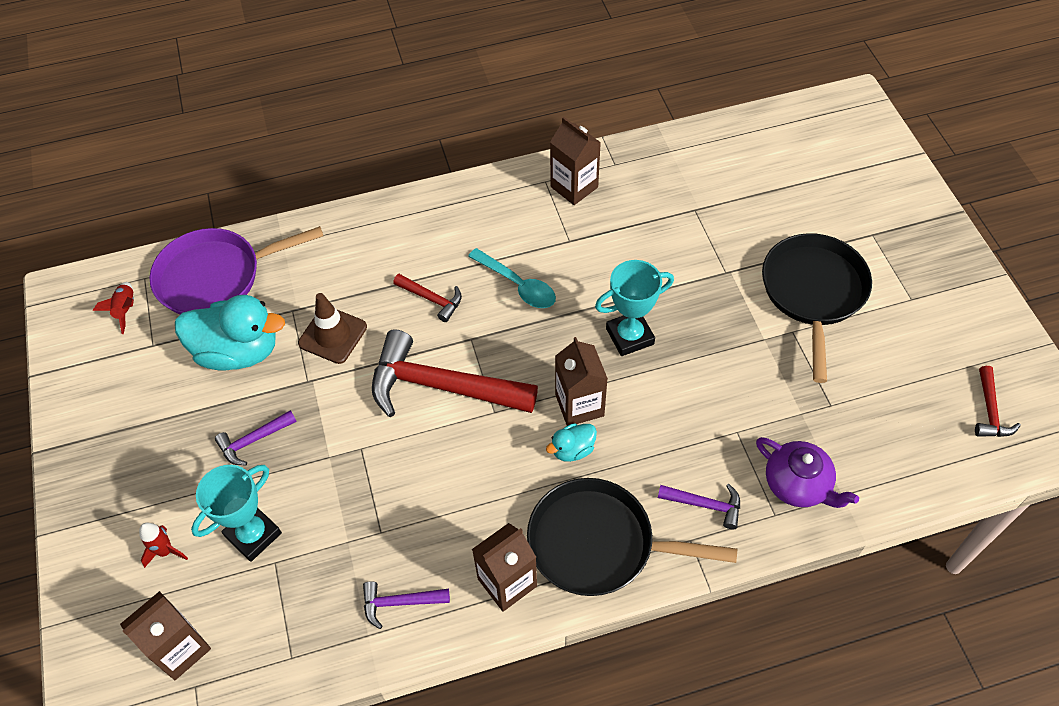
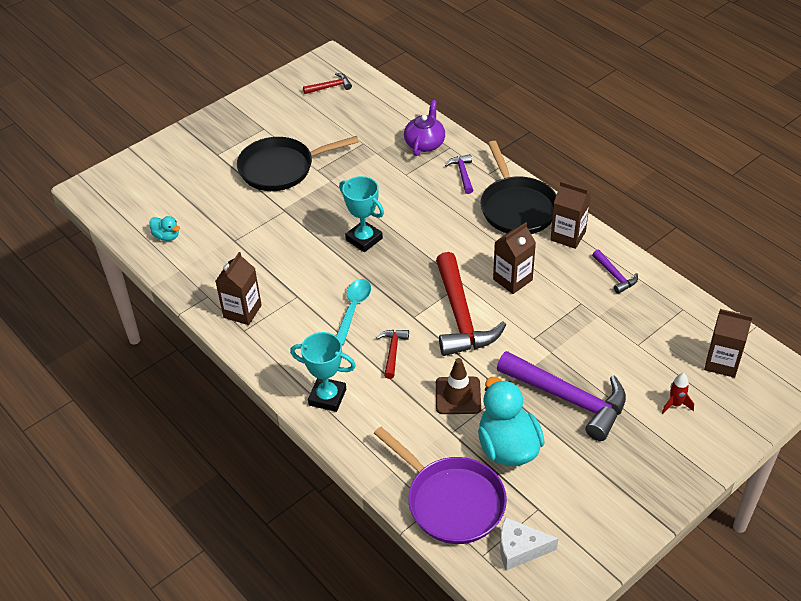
camera: 115 degrees left, 10 degrees down
red rocket [93,282,134,334] -> white cheese [500,517,559,571]
turquoise trophy [191,465,282,562] -> turquoise trophy moved to [290,332,356,412]
purple hammer [215,410,297,465] -> purple hammer [497,351,626,441], size x2.16
turquoise duck [546,423,597,462] -> turquoise duck moved to [149,216,180,241]
brown carton [555,337,608,426] -> brown carton moved to [493,222,536,294]

